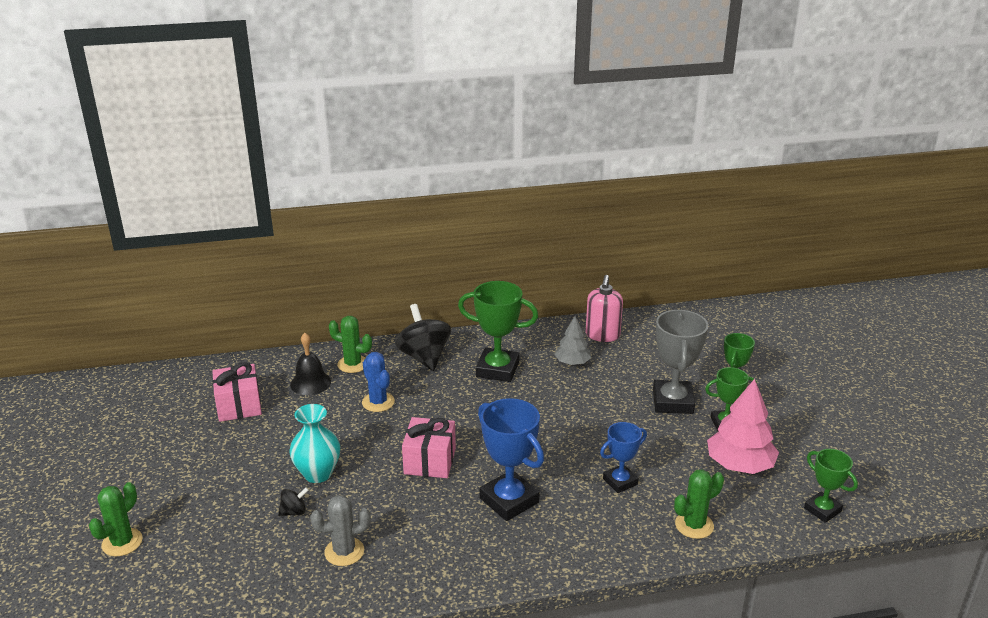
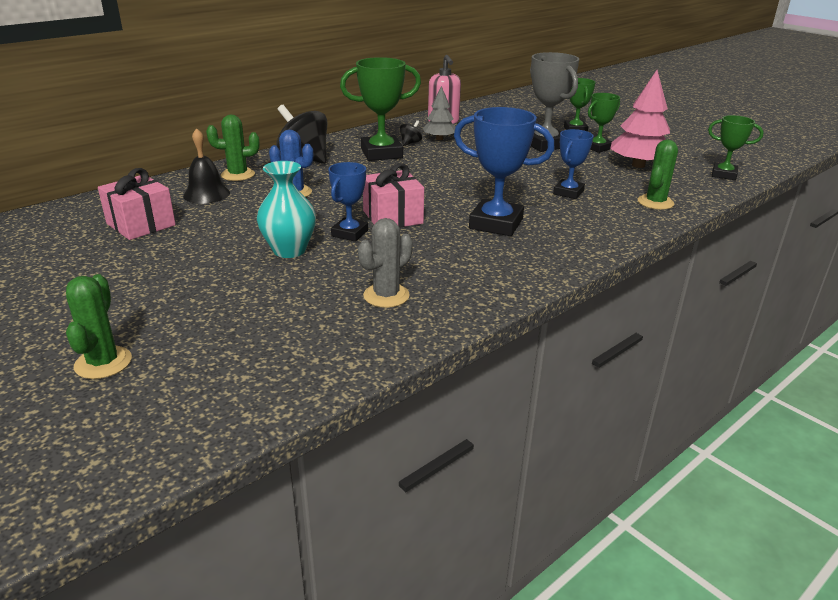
camera: 30 degrees left, 0 degrees up
black spinning top [278,487,309,516] -> black spinning top moved to [400,120,422,146]
none -> blue trophy [328,162,368,242]

